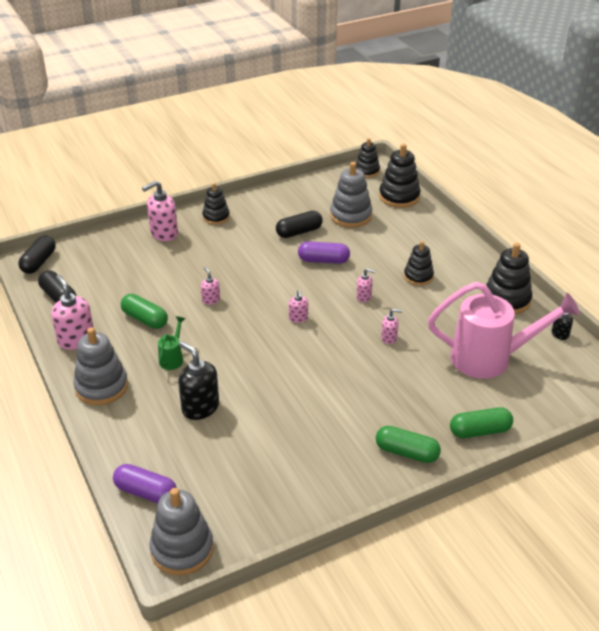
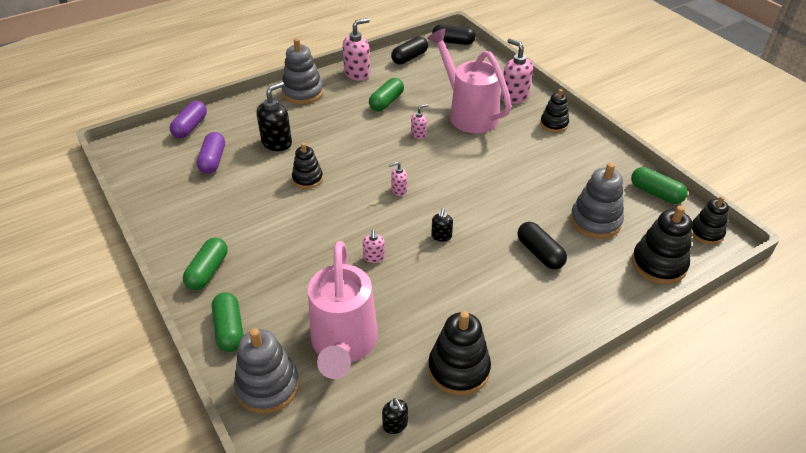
camera: 85 degrees right, 5 degrees up
grey stacking toy [149,488,214,576] -> grey stacking toy moved to [234,328,300,414]
green watering can [158,316,185,370] -> none
black capsule [276,211,323,238] -> black capsule moved to [517,222,567,269]
purple capsule [298,241,350,264] -> purple capsule moved to [197,132,225,174]
pink soap dispenser [356,268,376,302] -> black soap dispenser [431,208,453,242]
black stacking toy [404,241,434,286] -> black stacking toy moved to [292,143,323,189]
none -> pink watering can [427,28,511,133]
none -> green capsule [631,167,688,204]

